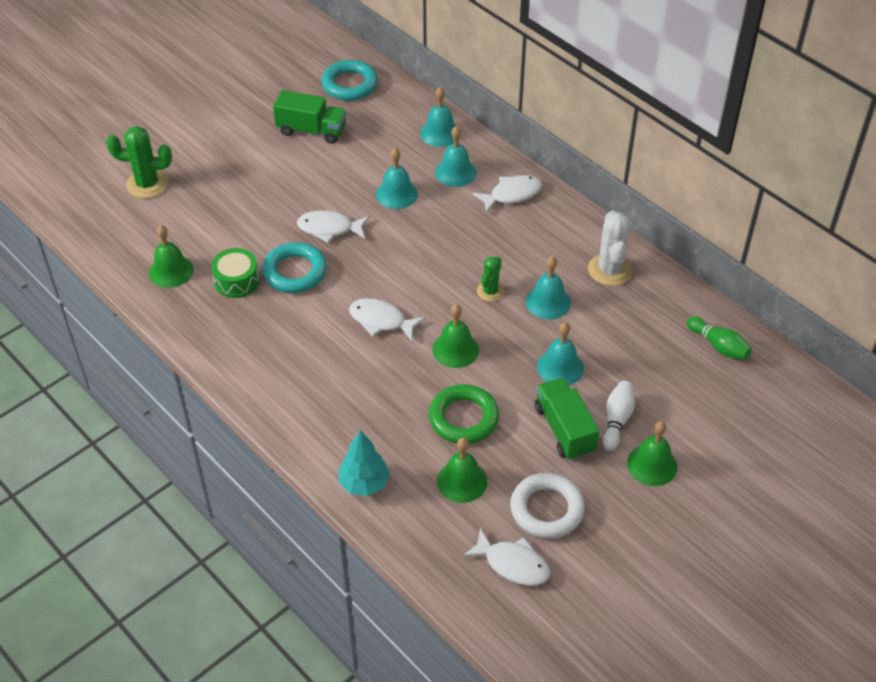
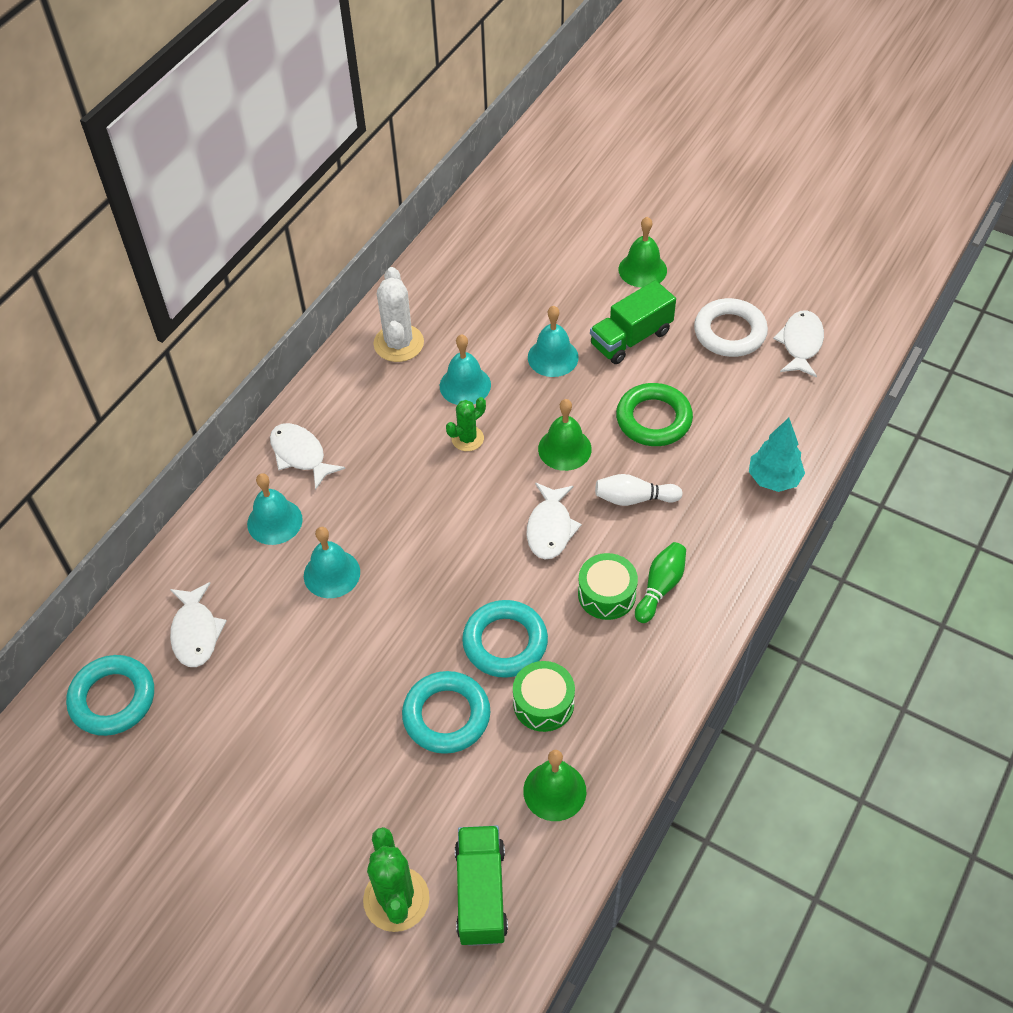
camera: 105 degrees left, 5 degrees up
green truck [273,90,346,144] -> green truck moved to [455,826,508,946]
white fish [297,210,369,243] -> white fish moved to [170,582,227,667]
turquoise bell [420,86,458,147] -> none
green bell [437,438,487,503] -> none
green cactus [477,256,504,302] -> green cactus turned 45 degrees counterclockwise [446,397,486,451]
white cactus [588,211,633,286] -> white cactus turned 75 degrees counterclockwise [374,267,424,362]
white bowling pin [603,381,635,451] -> white bowling pin moved to [595,474,682,506]
green bowling pin [687,316,752,360] -> green bowling pin moved to [635,542,686,623]
none -> turquoise ring [402,671,490,754]
none -> green drum [578,553,638,620]

